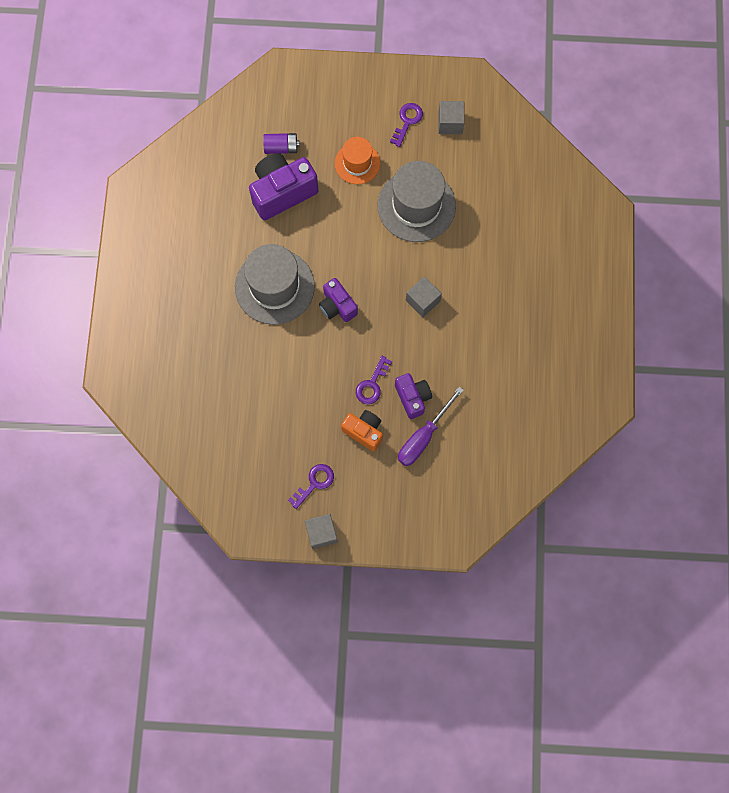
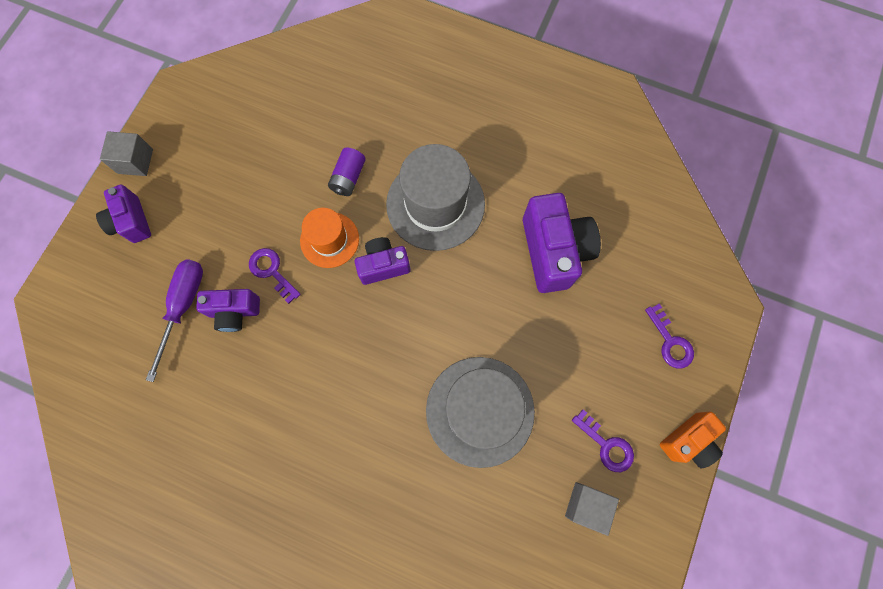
camera: 110 degrees right, 0 degrees up
purple battery [263,133,300,154] -> purple battery moved to [328,147,366,196]
purple key [288,464,334,509] -> purple key moved to [645,304,694,368]
orange hat [335,137,380,184] -> orange hat moved to [300,208,359,268]
orange camera [341,410,383,451] -> orange camera moved to [660,412,726,468]
purple screwdriver [398,387,464,466] -> purple screwdriver turned 45 degrees clockwise [146,259,203,382]
grey cube [406,276,442,317] -> none
none -> purple camera [96,185,151,243]

